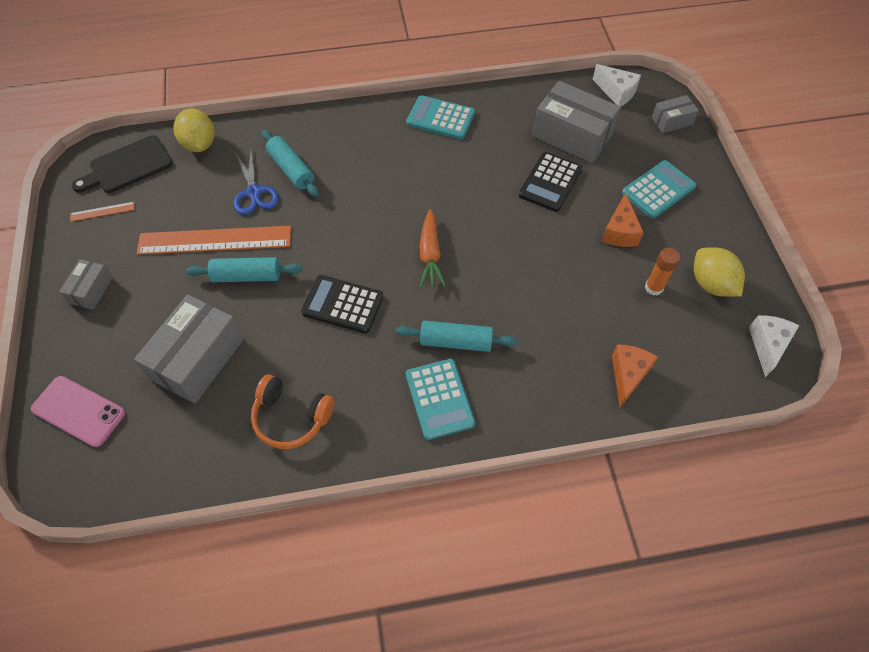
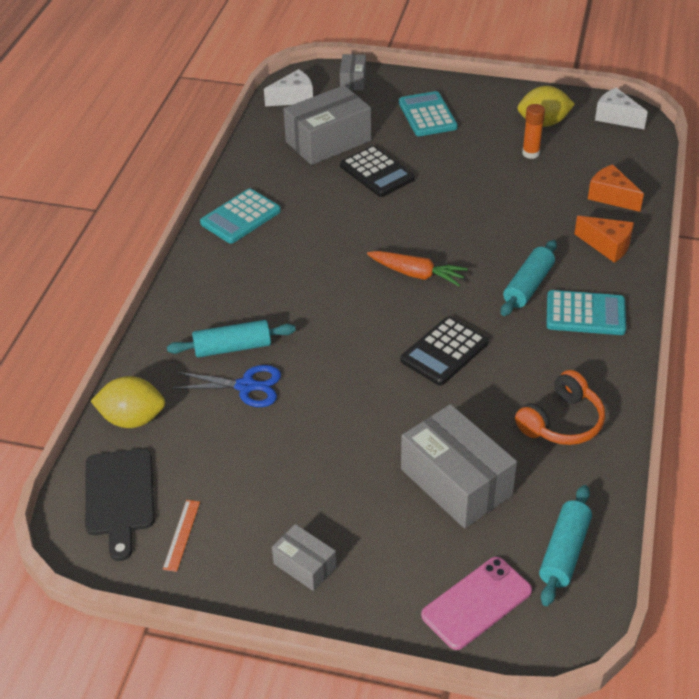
camera: 65 degrees left, 15 degrees down
orange ruler [137,226,291,255] -> none
turquoise rolling pin [186,257,302,282] -> turquoise rolling pin moved to [539,485,592,606]
orange cheese [601,192,644,247] -> orange cheese moved to [574,216,634,263]

